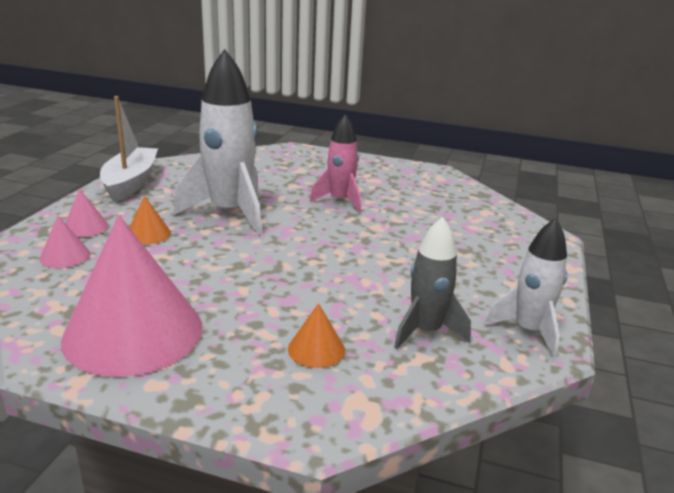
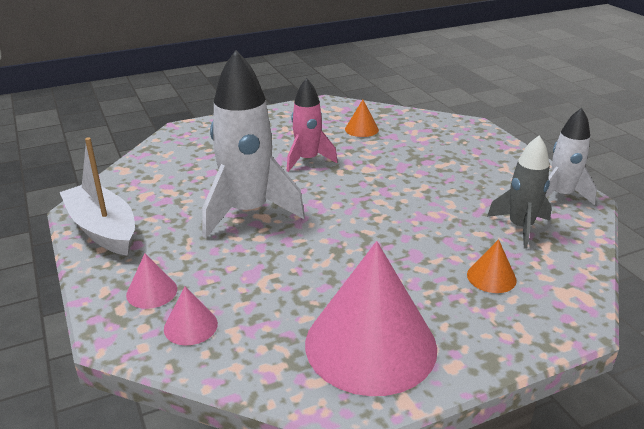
camera: 40 degrees left, 5 degrees up
orange cone [129,196,171,245] -> orange cone moved to [345,100,379,137]

